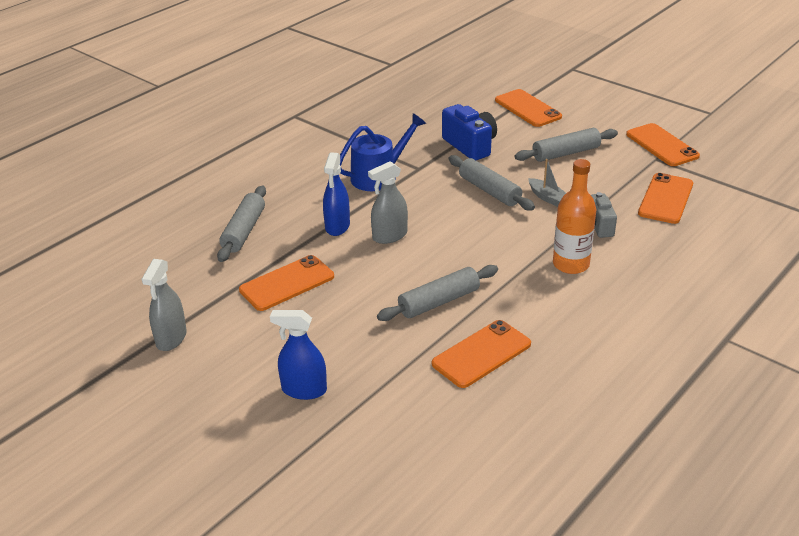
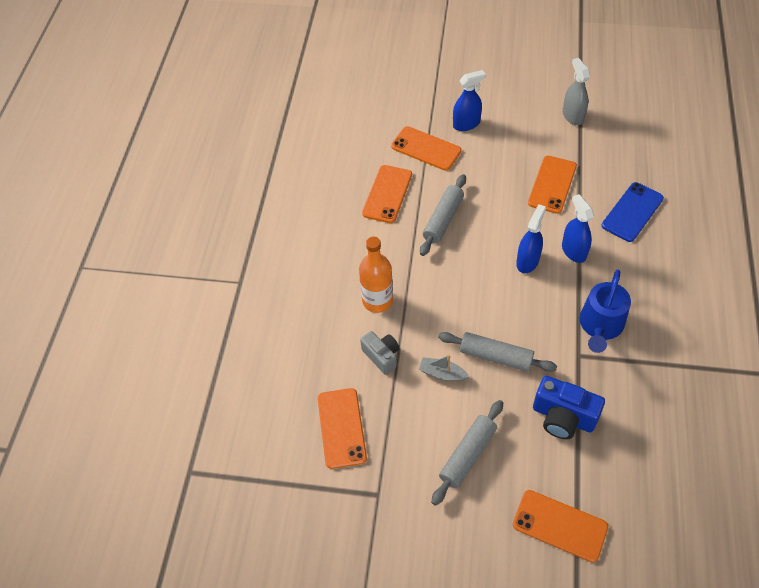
camera: 150 degrees right, 20 degrees up
grey rolling pin [217,186,266,262] -> blue phone [602,182,664,242]
grey spray bottle [368,161,408,244] -> blue spray bottle [516,204,546,273]
orange phone [626,123,700,166] -> orange phone moved to [391,126,462,171]

